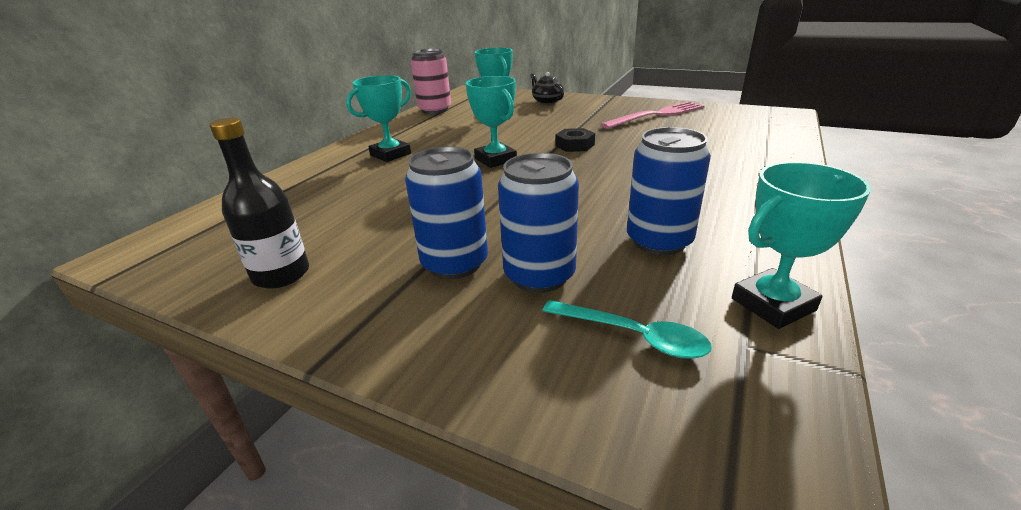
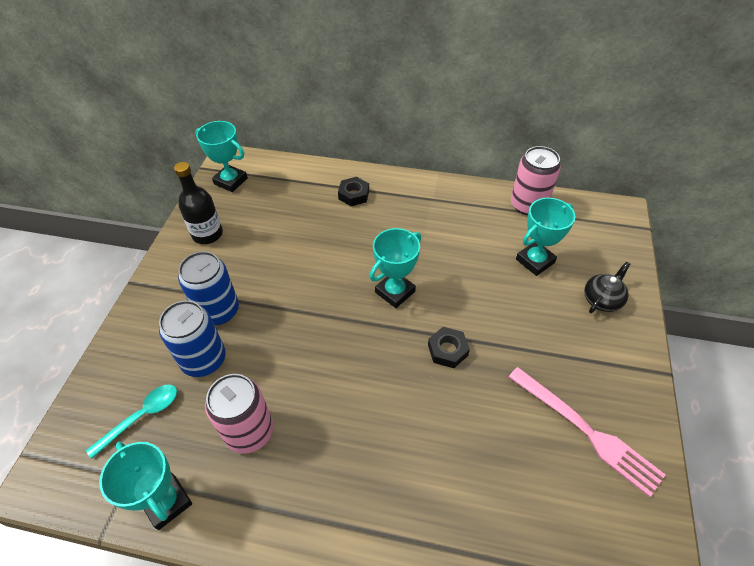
camera: 75 degrees right, 20 degrees up
turquoise trophy [346,75,411,162] -> turquoise trophy moved to [195,121,248,192]
turquoise spoon [542,300,712,359] -> turquoise spoon turned 150 degrees counterclockwise [86,384,177,459]
blue can [627,127,711,255] -> pink can [205,374,274,454]
none -> black nut [338,177,369,206]

